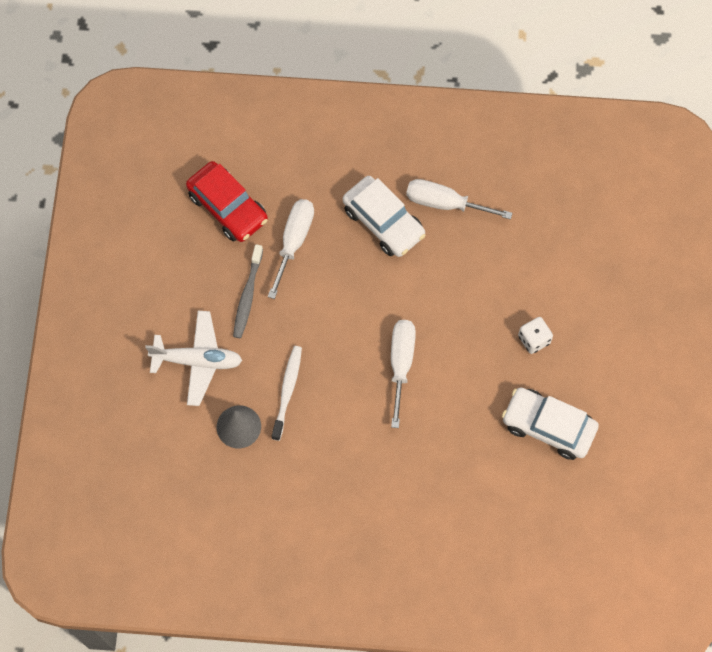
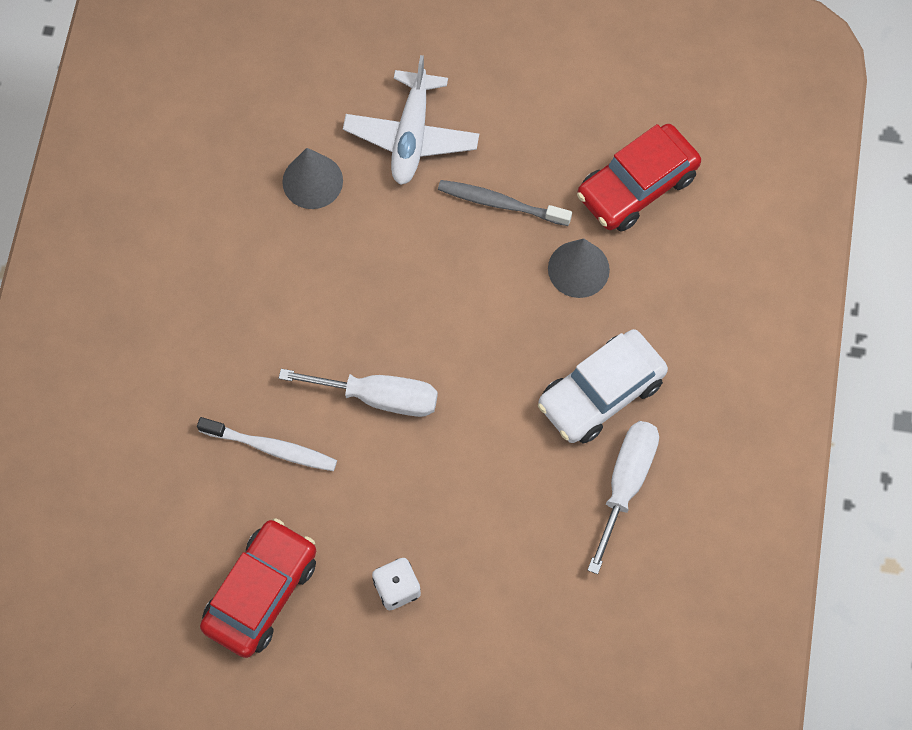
camera: 95 degrees right, 0 degrees up
white screwdriver [268,199,314,299] -> grey cone [548,238,610,298]
white toothbrush [272,346,302,441] -> white toothbrush moved to [197,417,337,471]
white car [502,387,599,460] -> red car [200,518,316,658]

